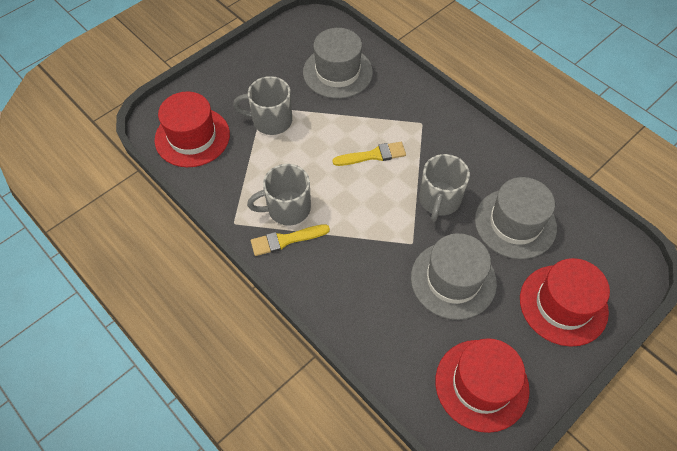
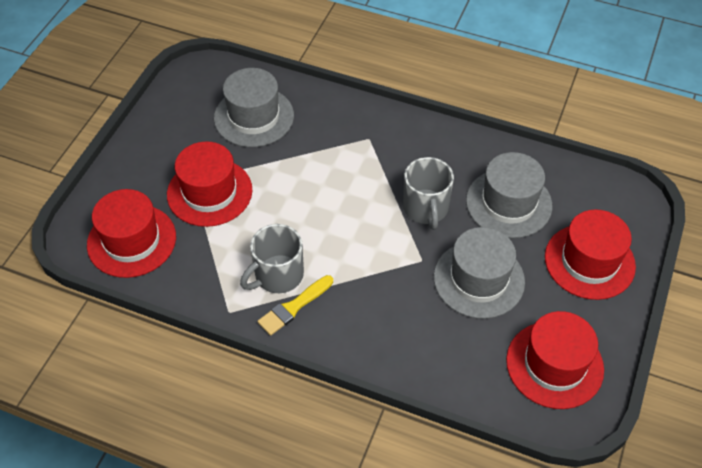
camera: 25 degrees left, 5 degrees down
grey mug [233,76,292,135] -> red hat [167,142,252,227]
yellow brush [332,142,406,166] -> none

